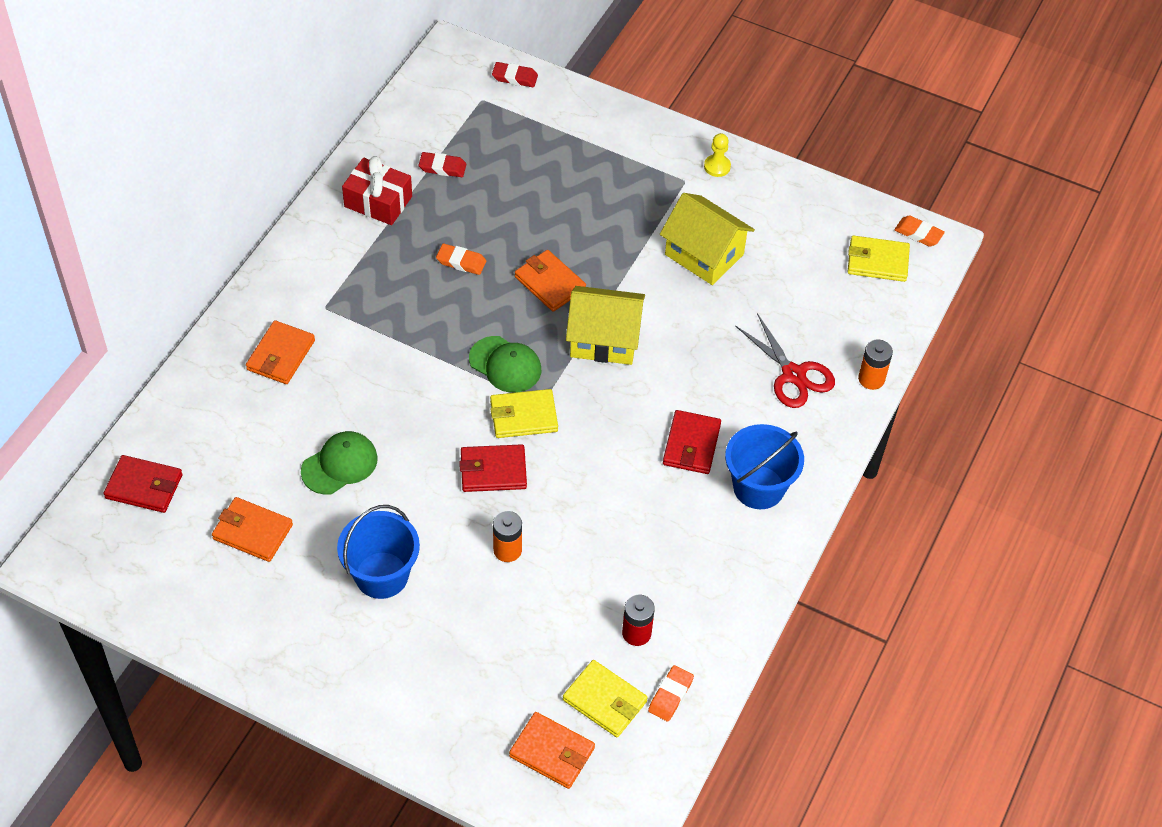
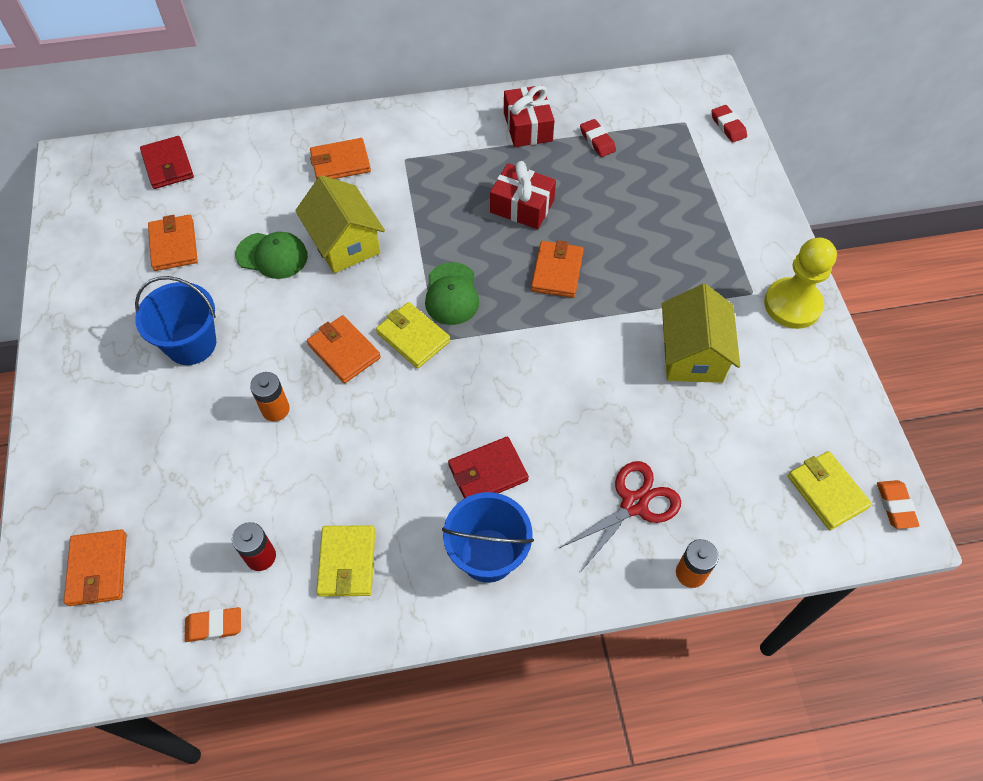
camera: 55 degrees right, 5 degrees up
orange eraser [436,244,486,275] -> red gift [490,161,556,229]
red wallet [459,444,527,492] -> orange wallet [307,315,381,383]
yellow wallet [563,660,648,737] -> yellow wallet moved to [316,525,375,596]
yellow house [566,286,645,365] -> yellow house moved to [295,175,385,273]
yellow pawn [704,133,731,177] -> yellow pawn [764,238,837,329], size x2.01
red scissors [735,313,835,408] -> red scissors turned 150 degrees counterclockwise [560,461,681,570]

